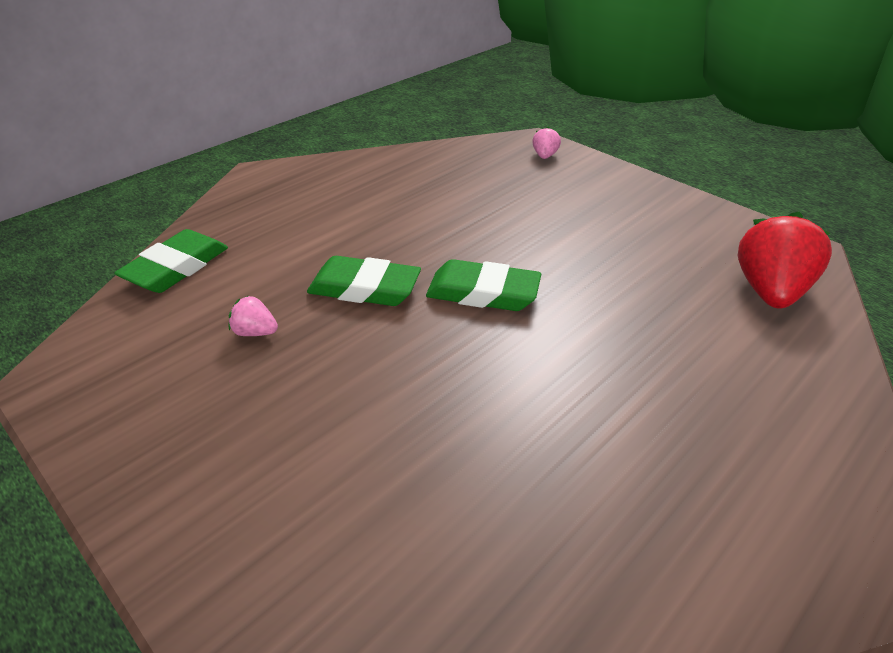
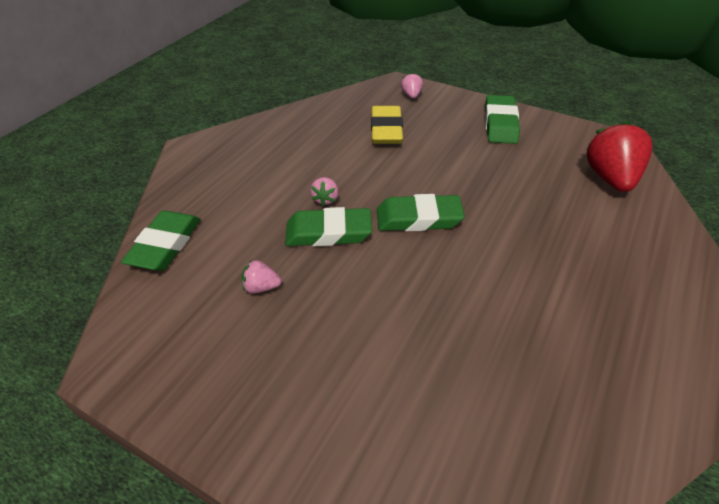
camera: 15 degrees left, 5 degrees up
none -> pink strawberry [310,177,339,206]
none -> yellow eraser [371,106,403,144]
none -> green eraser [485,95,520,144]

